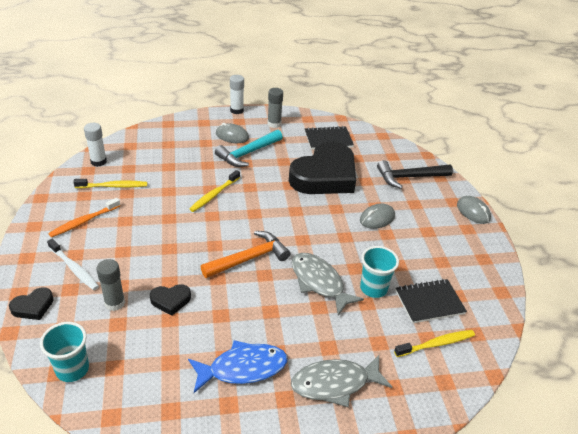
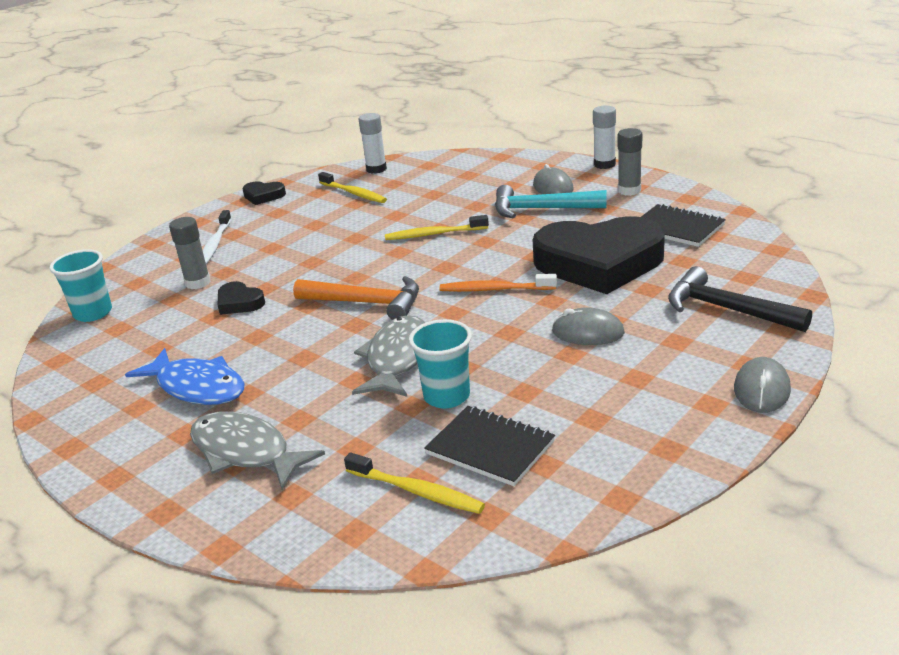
camera: 55 degrees right, 10 degrees down
black heart [9,287,54,320] -> black heart moved to [242,181,286,205]
orange toothbrush [48,198,120,237] -> orange toothbrush moved to [440,274,557,292]

